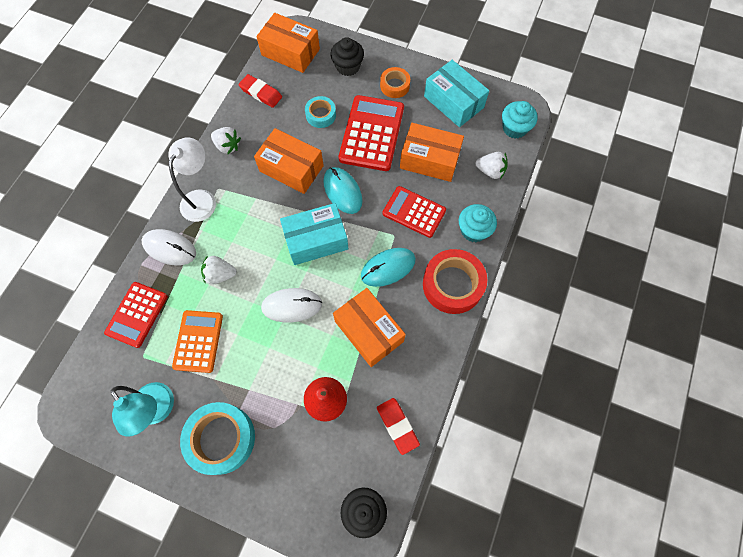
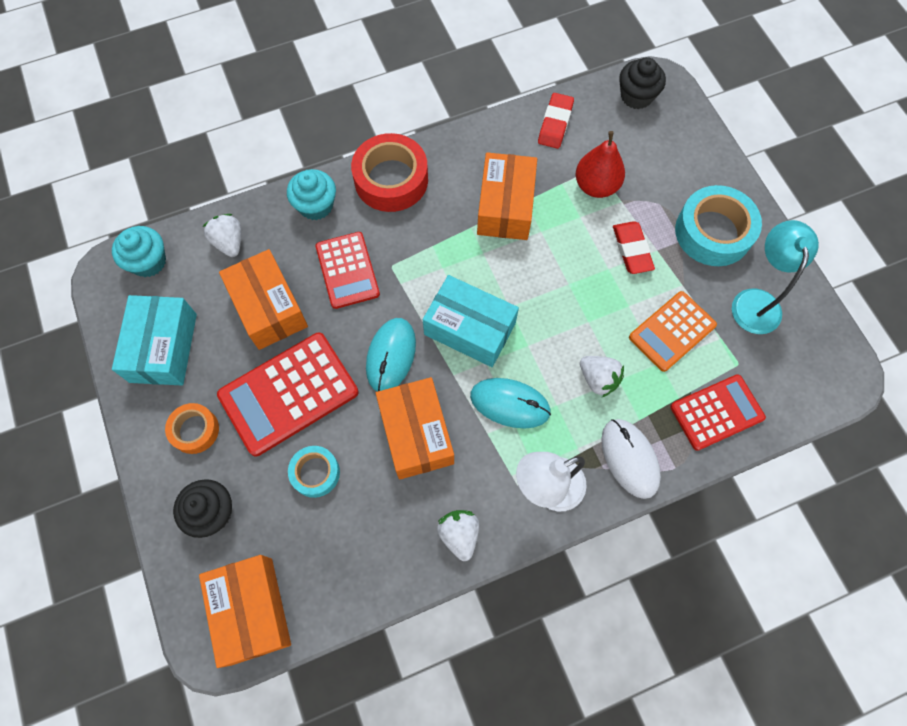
camera: 135 degrees left, 0 degrees up
red eraser [238,74,282,108] -> red eraser moved to [613,221,655,274]
white mouse [261,288,322,322] -> none
turquoise mouse [361,248,416,287] -> turquoise mouse moved to [470,378,551,429]

